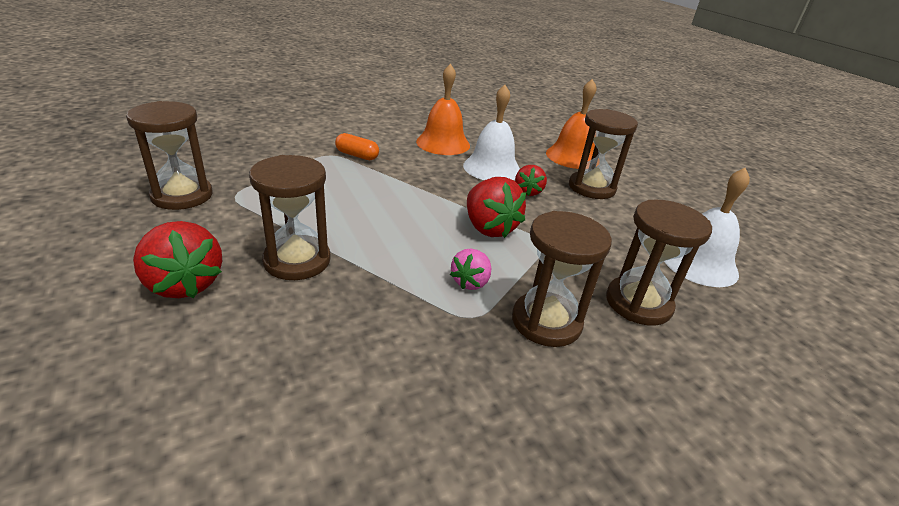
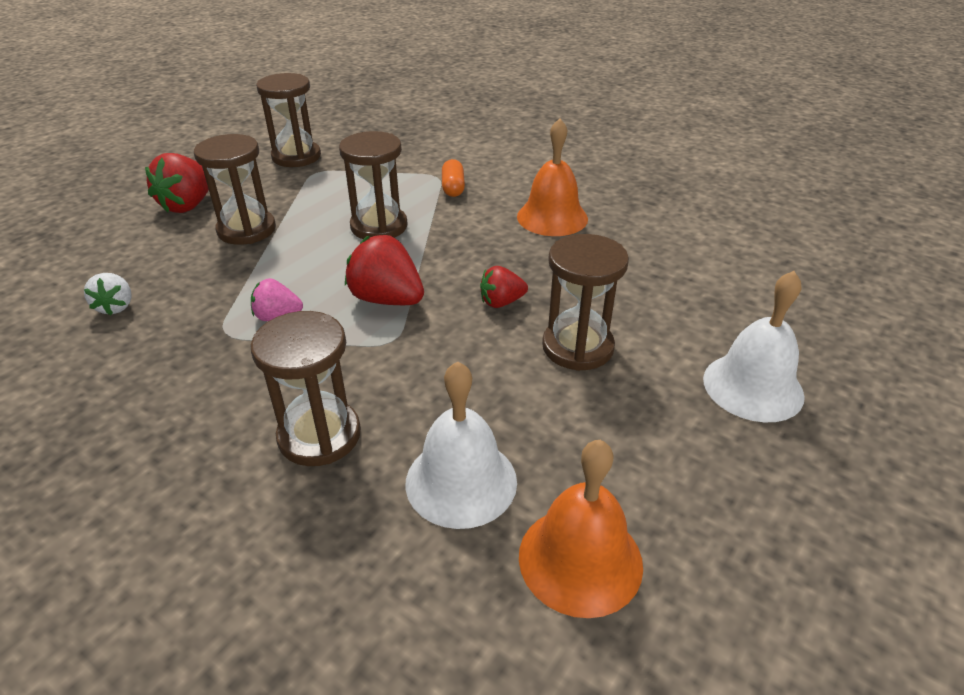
camera: 65 degrees right, 5 degrees up
white bell [463,85,520,180] -> white bell moved to [703,271,805,422]
red strawberry [467,177,526,238] -> red strawberry turned 90 degrees clockwise [345,235,424,305]
brown hourglass [512,211,612,347] -> brown hourglass moved to [339,131,408,239]
orange bell [546,79,597,169] -> orange bell moved to [519,440,643,618]
none -> white strawberry [84,273,132,315]

